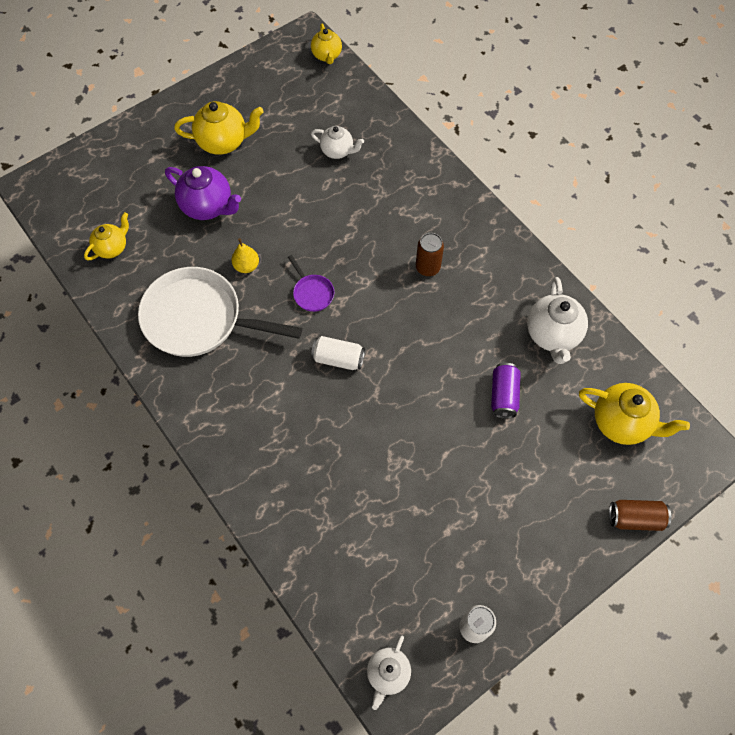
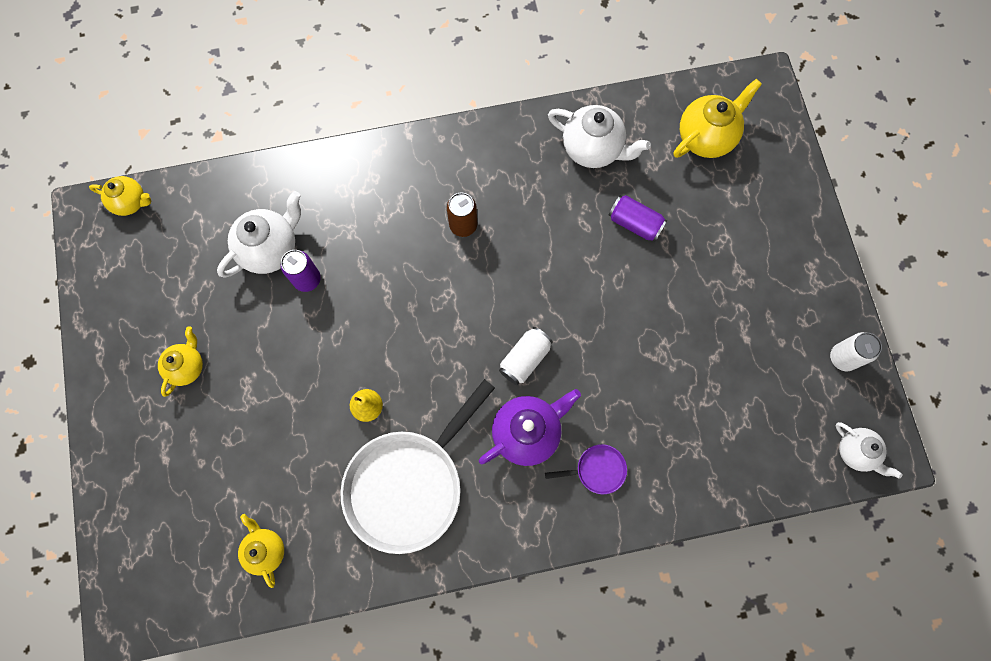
camera: 65 degrees left, 10 degrees up
purple teapot [165,166,241,220] -> purple teapot moved to [479,389,581,466]
yellow teapot [174,101,264,155] -> yellow teapot [158,326,203,397], size x0.63
purple pan [288,255,334,312] -> purple pan moved to [545,444,627,494]
white teapot [311,126,364,159] -> white teapot [217,191,301,278], size x1.59
brown can [609,500,671,531] -> none
none -> purple can [281,250,321,292]

